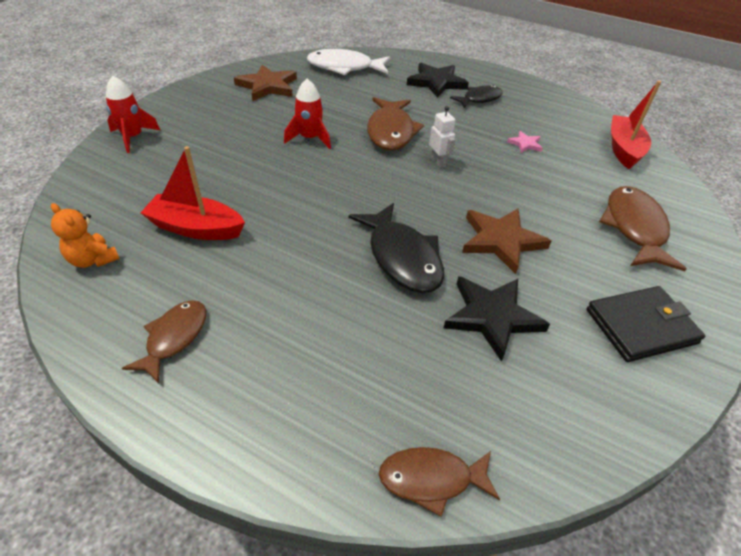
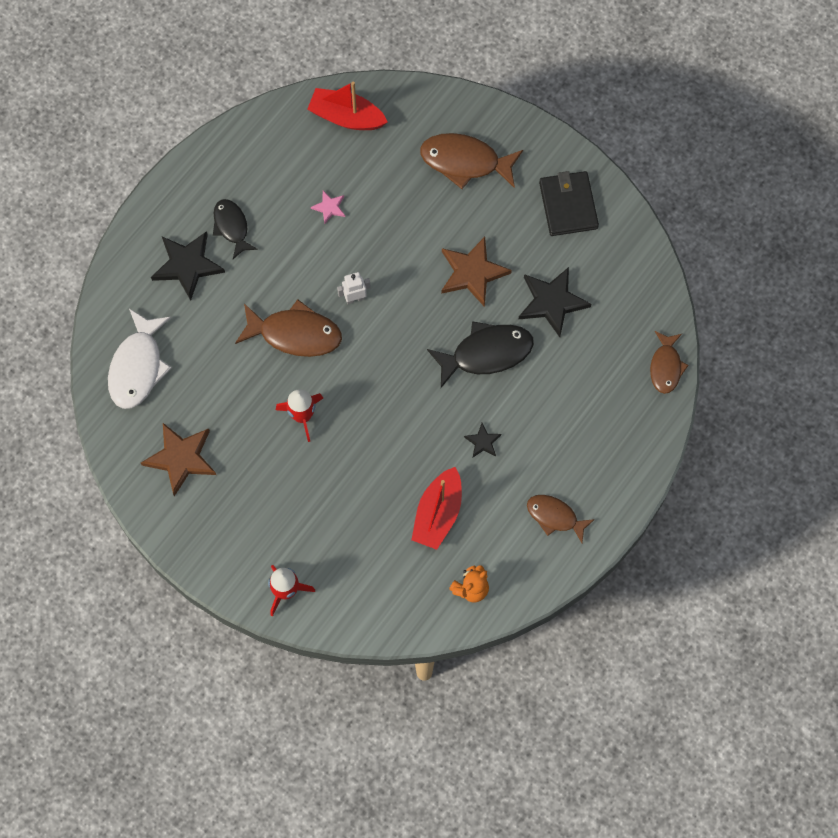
camera: 80 degrees left, 25 degrees up
none -> black star [464,423,501,457]

